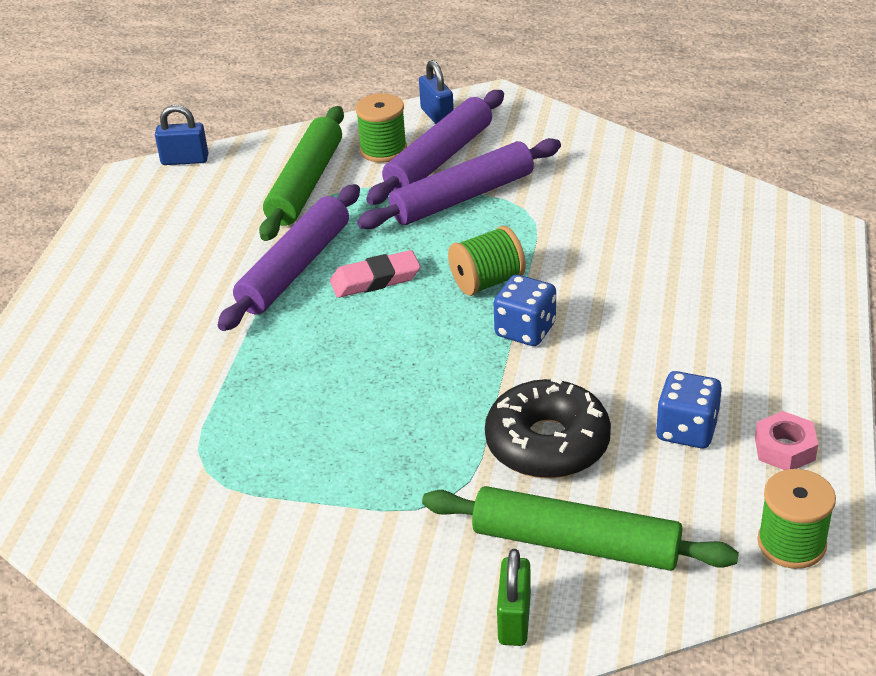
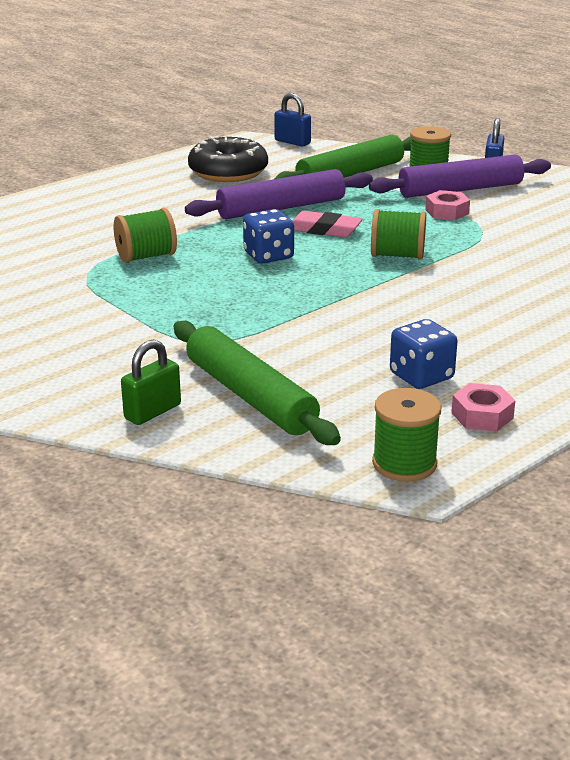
camera: 35 degrees right, 10 degrees down
purple rolling pin [357,138,561,229] -> pink nut [425,190,470,220]
black donut [485,377,611,478] -> black donut moved to [188,136,268,182]
blue dice [494,275,556,346] -> blue dice moved to [243,209,294,264]
none -> green spool [114,208,177,263]

